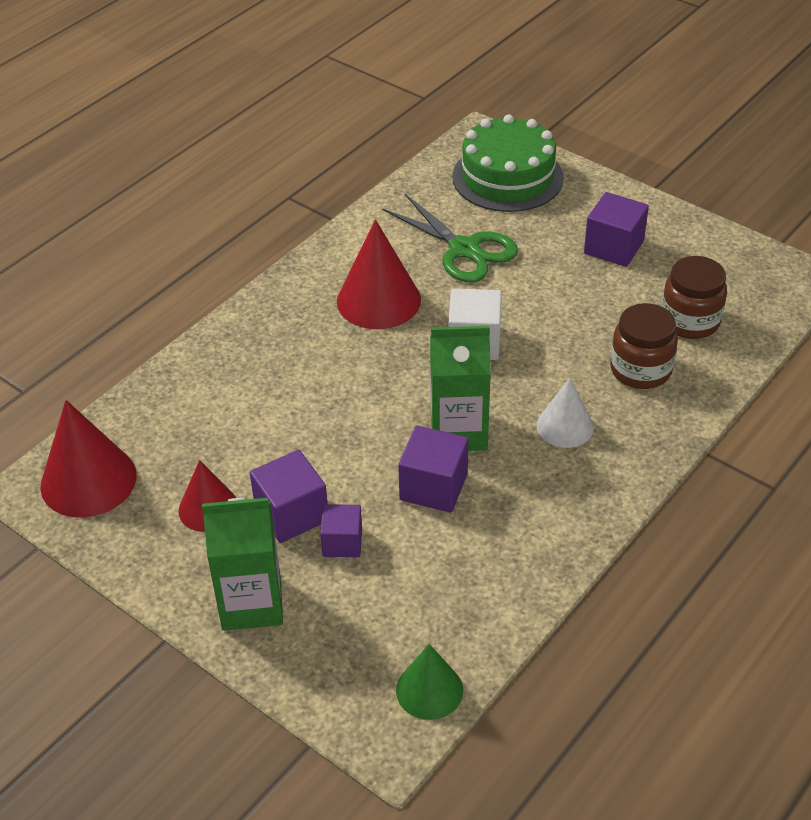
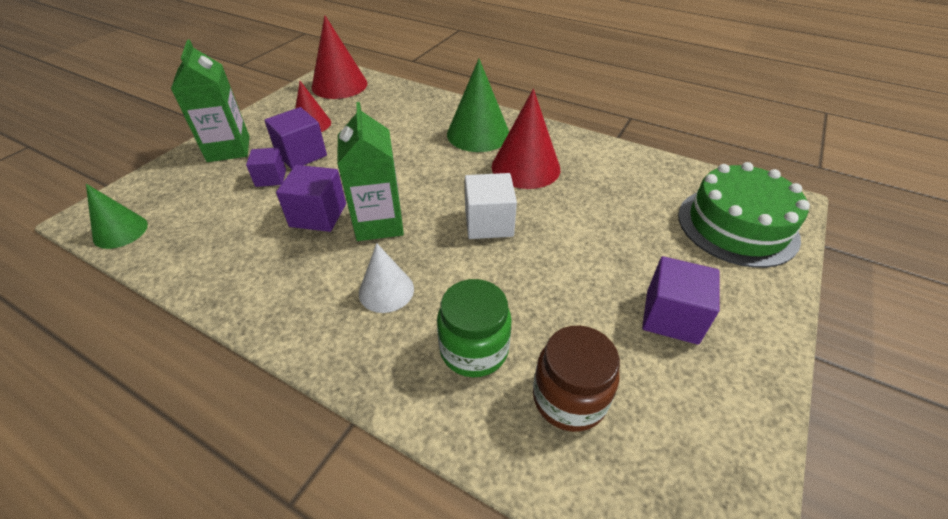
camera: 80 degrees right, 0 degrees up
green scissors [382,194,518,283] -> none
brown jar [610,303,678,389] -> green jar [437,279,512,377]
none -> green cone [447,59,509,152]

